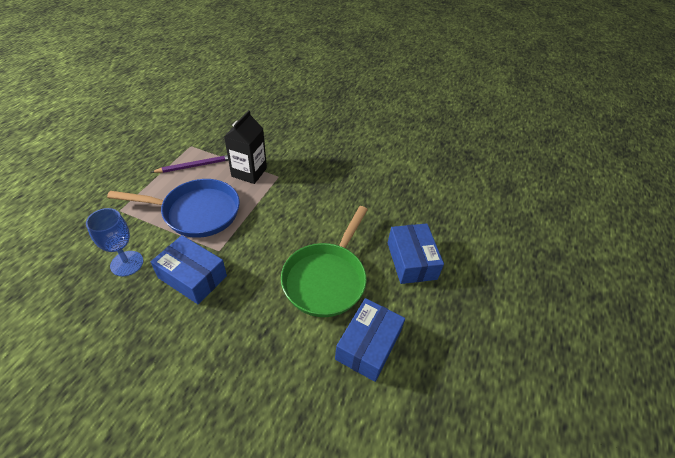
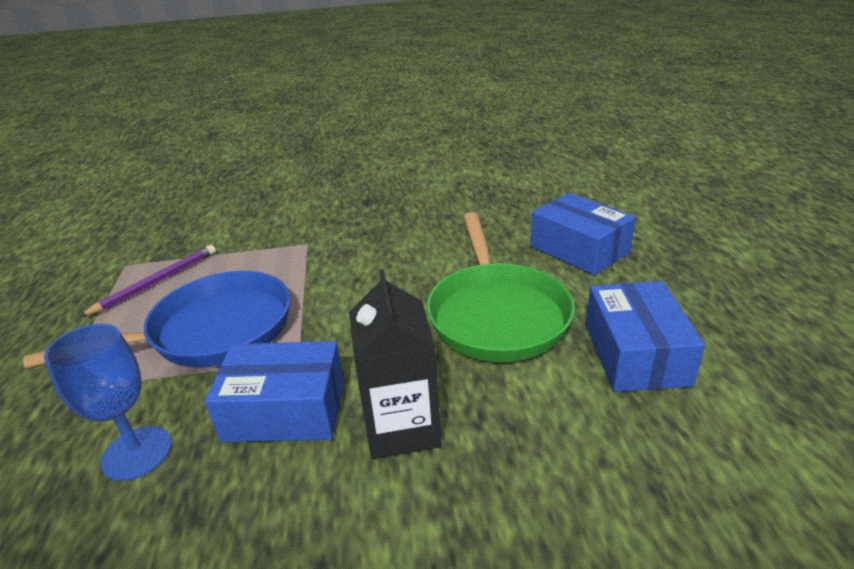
camera: 25 degrees left, 15 degrees down
black carton [224,110,267,184] -> black carton moved to [349,269,442,459]

